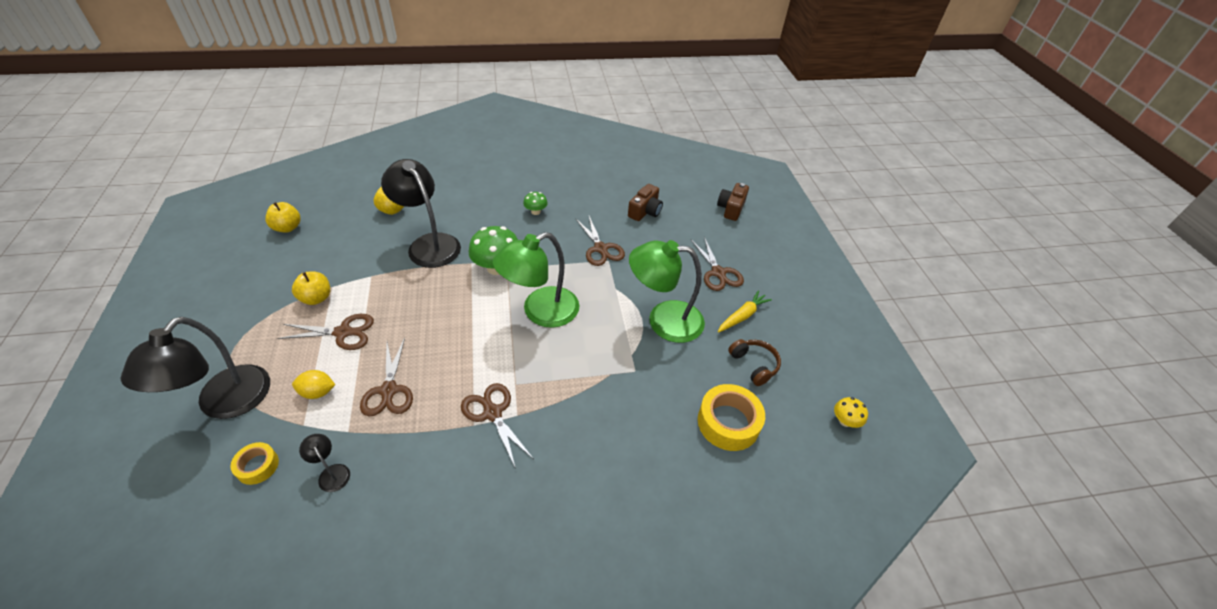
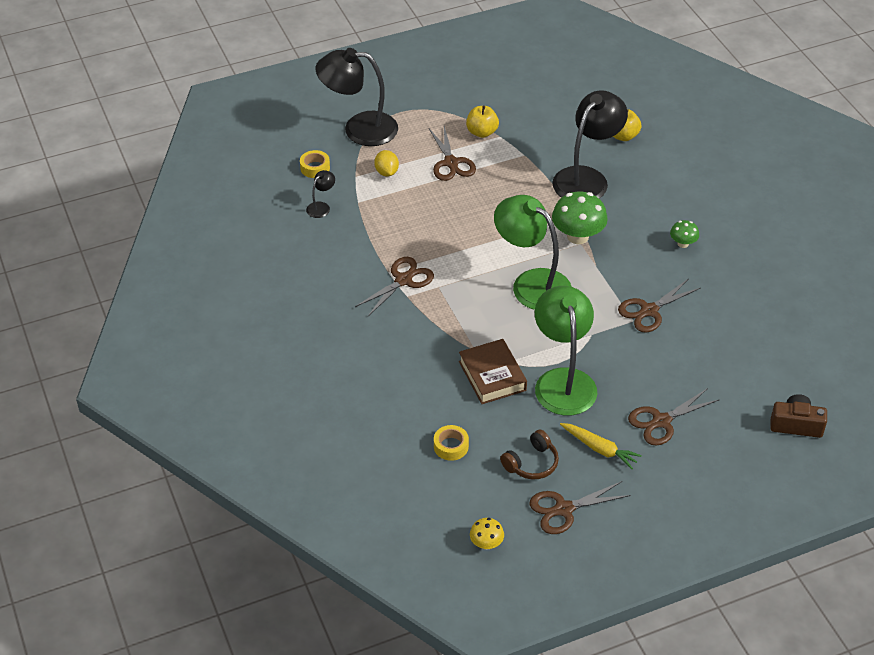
camera: 80 degrees right, 0 degrees up
yellow apple [265,202,301,233] -> none
brown scissors [360,338,413,416] -> brown scissors moved to [530,481,631,534]
brown camera [628,184,663,221] -> none
yellow tape [698,384,765,451] -> yellow tape [434,425,469,461], size x0.56
none -> brown book [459,339,527,404]

